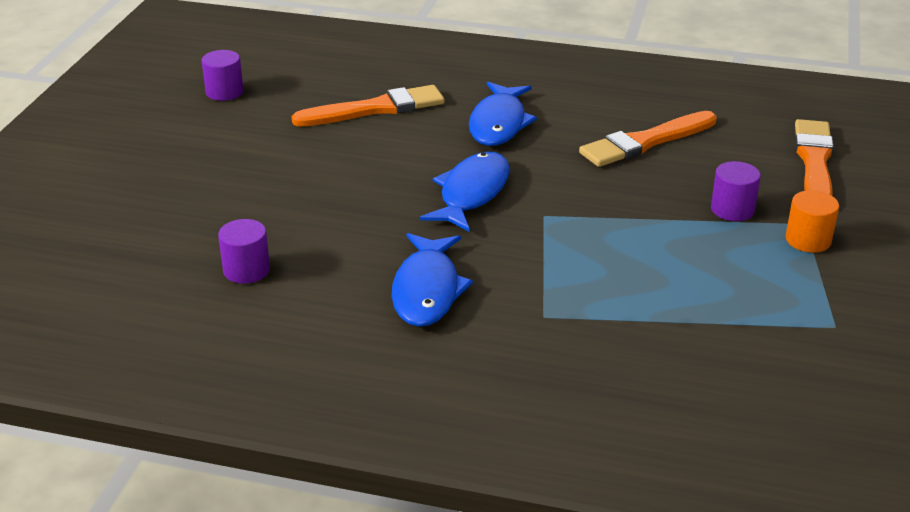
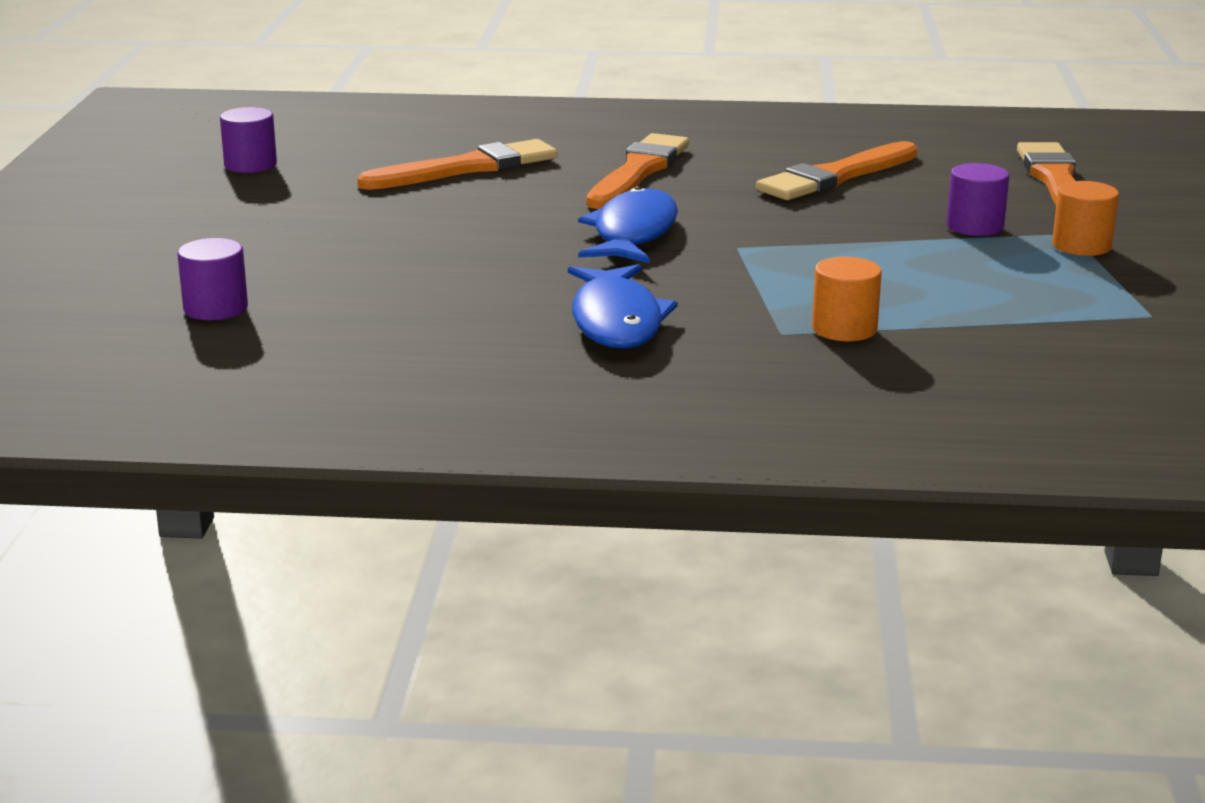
camera: 10 degrees left, 10 degrees down
purple cylinder [218,219,270,284] -> purple cylinder moved to [177,238,248,320]
blue fish [469,82,537,146] -> orange brush [586,133,689,209]
none -> orange cylinder [812,257,882,341]

